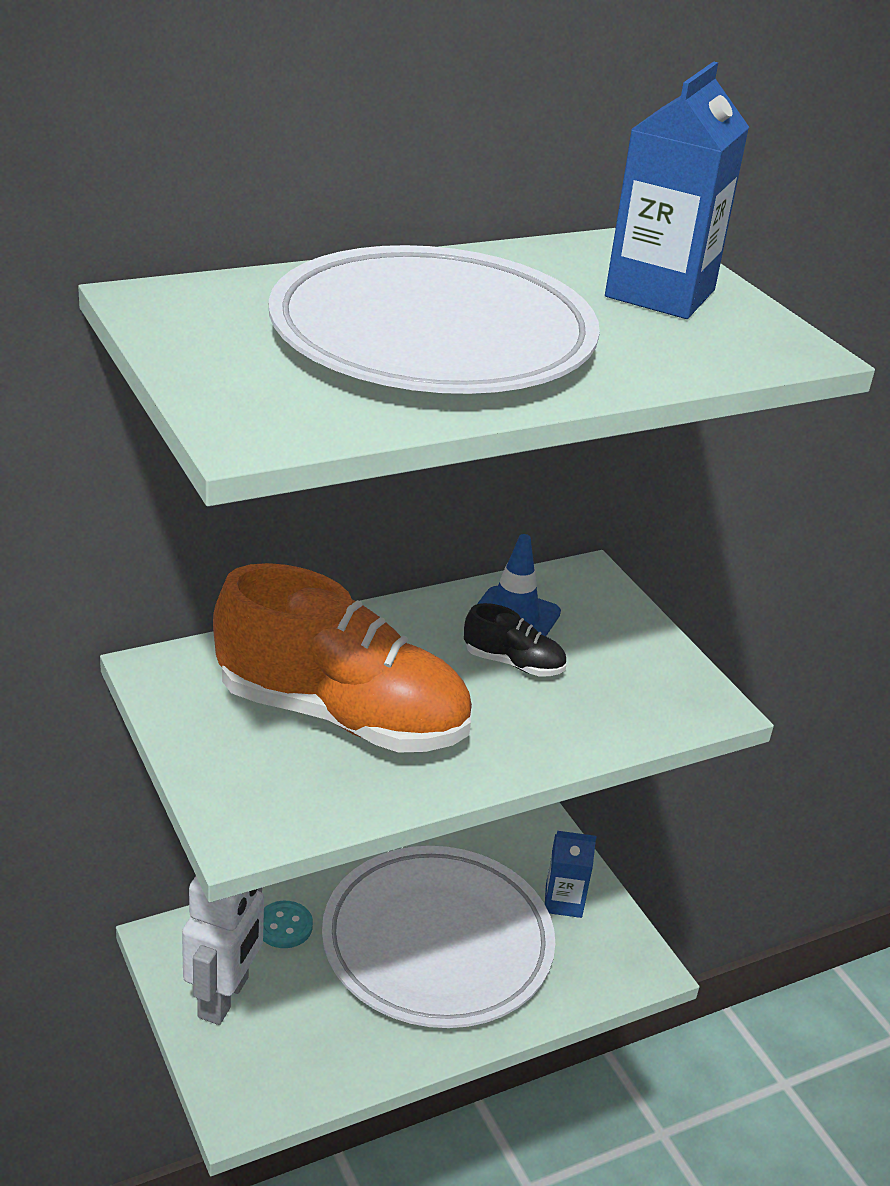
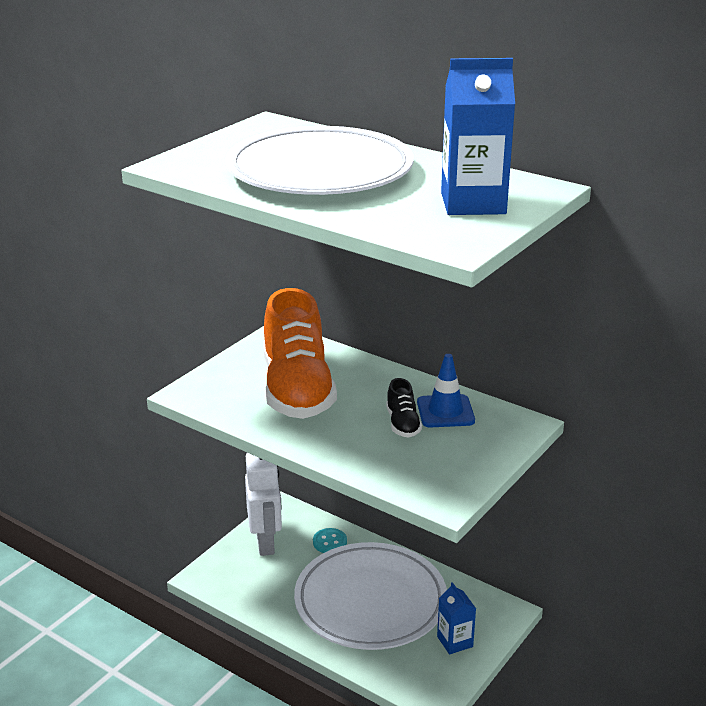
camera: 65 degrees right, 5 degrees down
white robot [182,876,264,1025] -> white robot turned 90 degrees counterclockwise [245,453,282,556]

